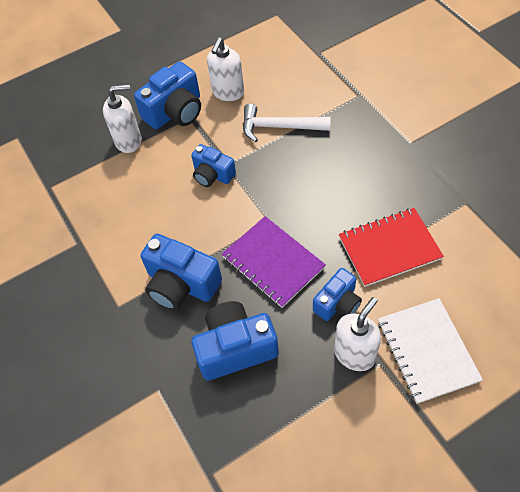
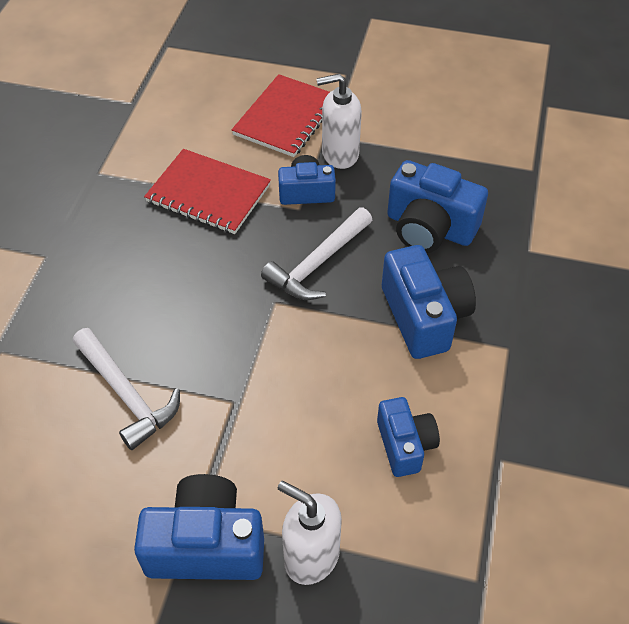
camera: 140 degrees left, 5 degrees down
blue camera [191,144,236,187] -> blue camera moved to [377,397,440,477]
white soap dispenser [207,37,244,101] -> none
purple notebook [222,216,326,308] -> white hammer [261,207,372,300]
white notebook [378,298,483,404] -> red notebook [232,74,330,157]

